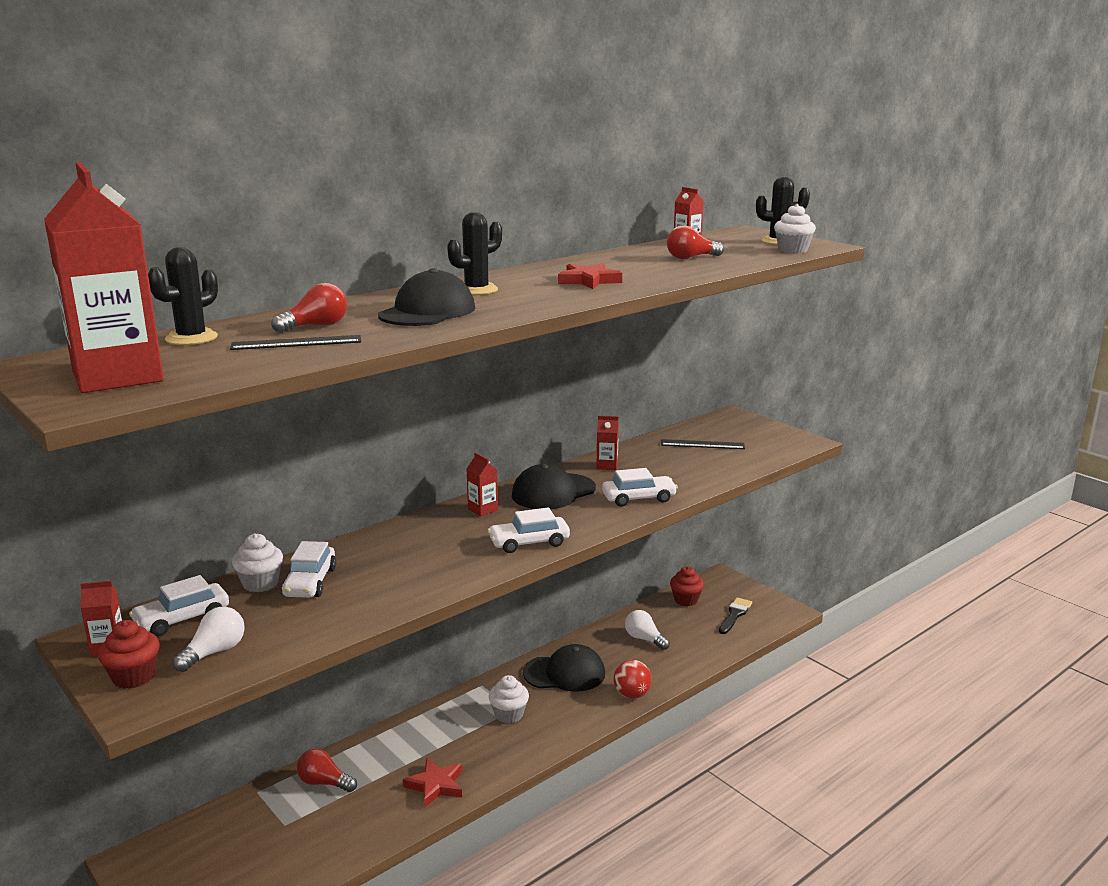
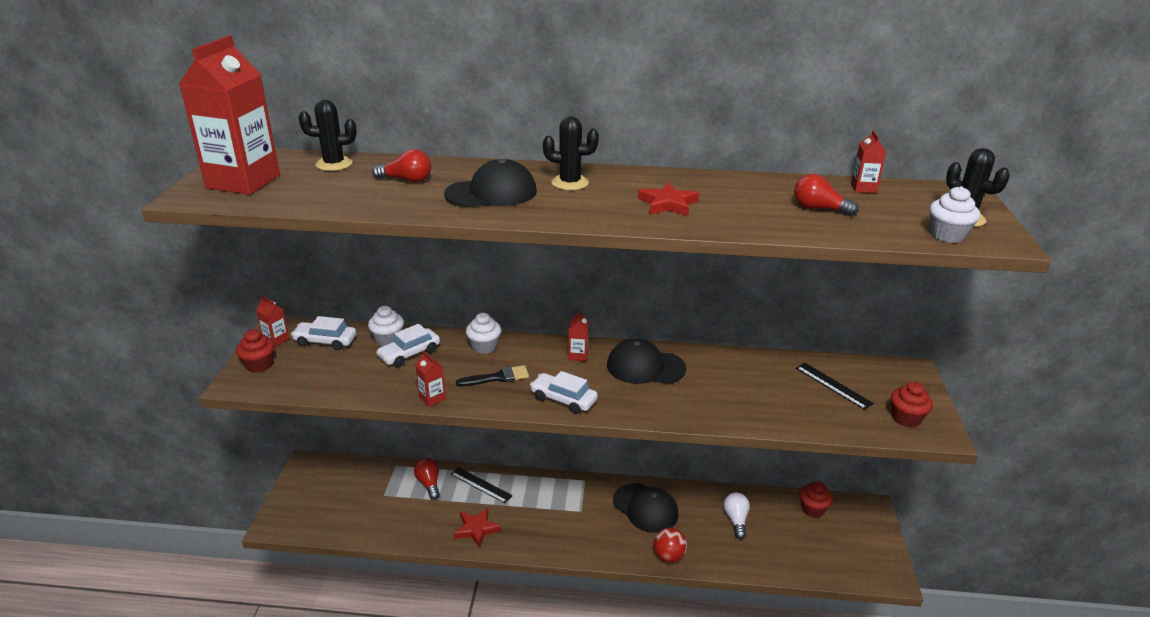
camera: 45 degrees right, 10 degrees up
white light bulb [172,607,245,672] -> none
black ruler [230,335,361,350] -> black ruler moved to [451,467,513,503]
white cupcake [489,675,529,723] -> white cupcake moved to [466,313,501,354]
red carton [596,416,619,470] -> red carton moved to [415,351,446,407]
white car [602,468,678,507] -> none
black brush [719,597,752,634] -> black brush moved to [456,365,529,387]
none -> red cupcake [891,382,933,427]

